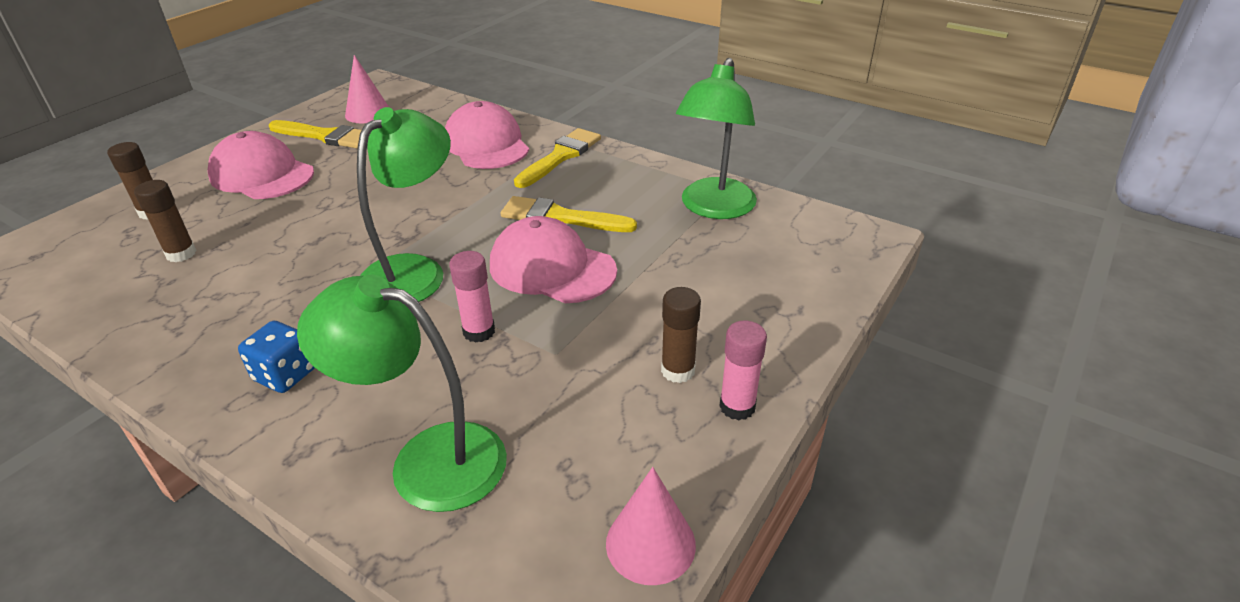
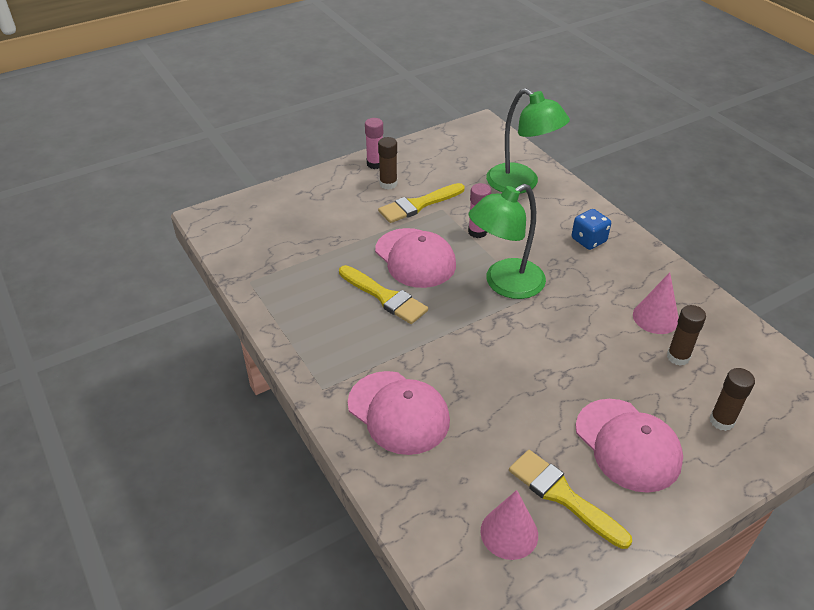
camera: 155 degrees left, 5 degrees up
pink cap [445,101,529,169] -> pink cap turned 45 degrees counterclockwise [348,371,450,455]
yellow brush [514,128,601,188] -> yellow brush moved to [378,183,465,223]
pink cone [606,467,696,585] -> pink cone moved to [633,273,679,334]
green lamp [676,58,757,219] -> none

